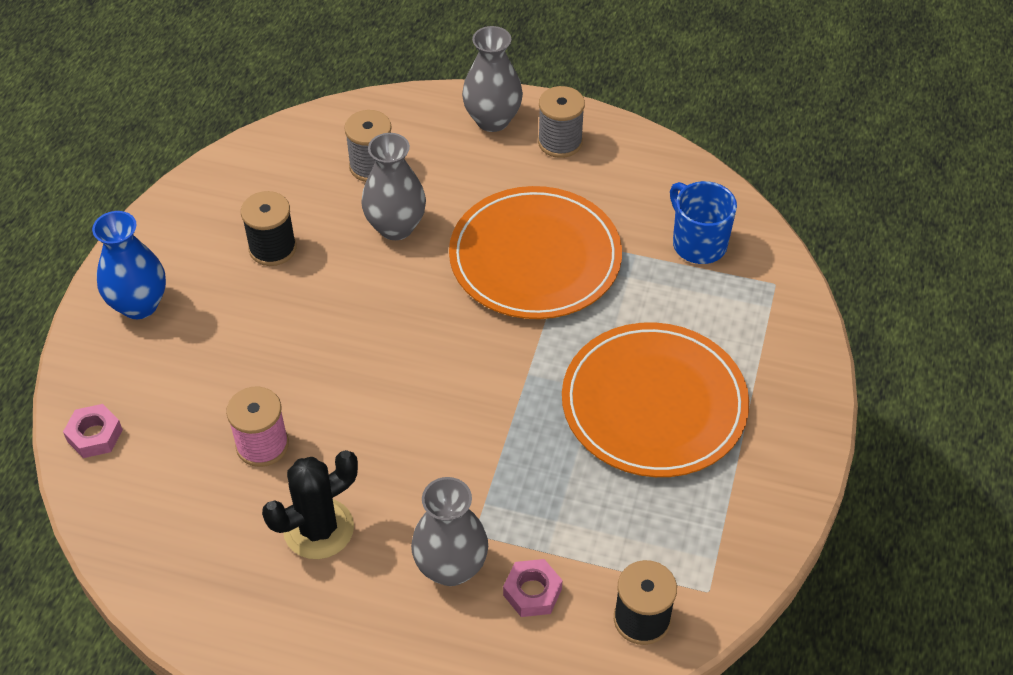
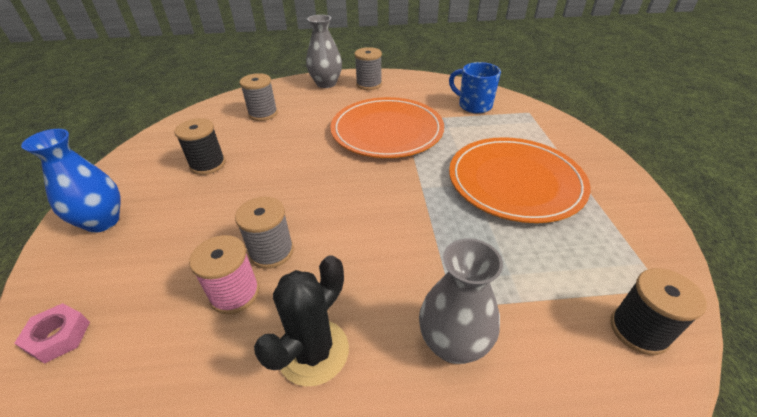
camera: 20 degrees left, 10 degrees down
grey vase [361,133,426,240] -> none
pink nut [503,559,563,617] -> none
none -> grey spool [235,197,294,269]

